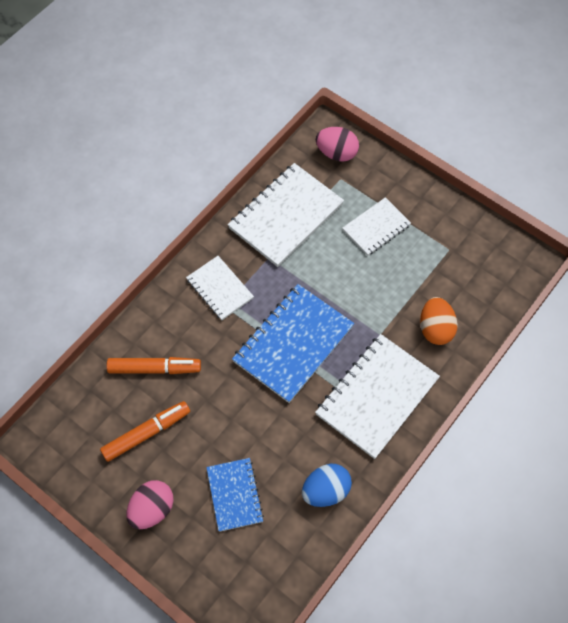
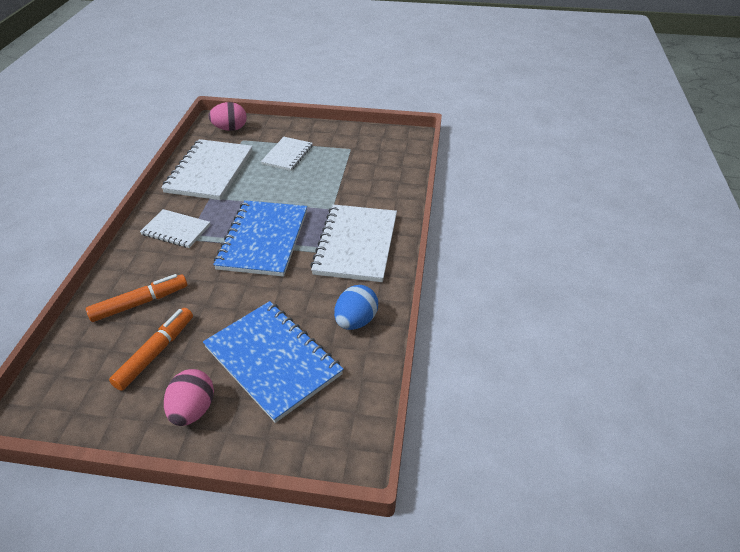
camera: 30 degrees left, 20 degrees down
blue notebook [206,458,264,532] -> blue notebook [203,301,344,423], size x1.73
orange egg [420,297,458,345] -> none

